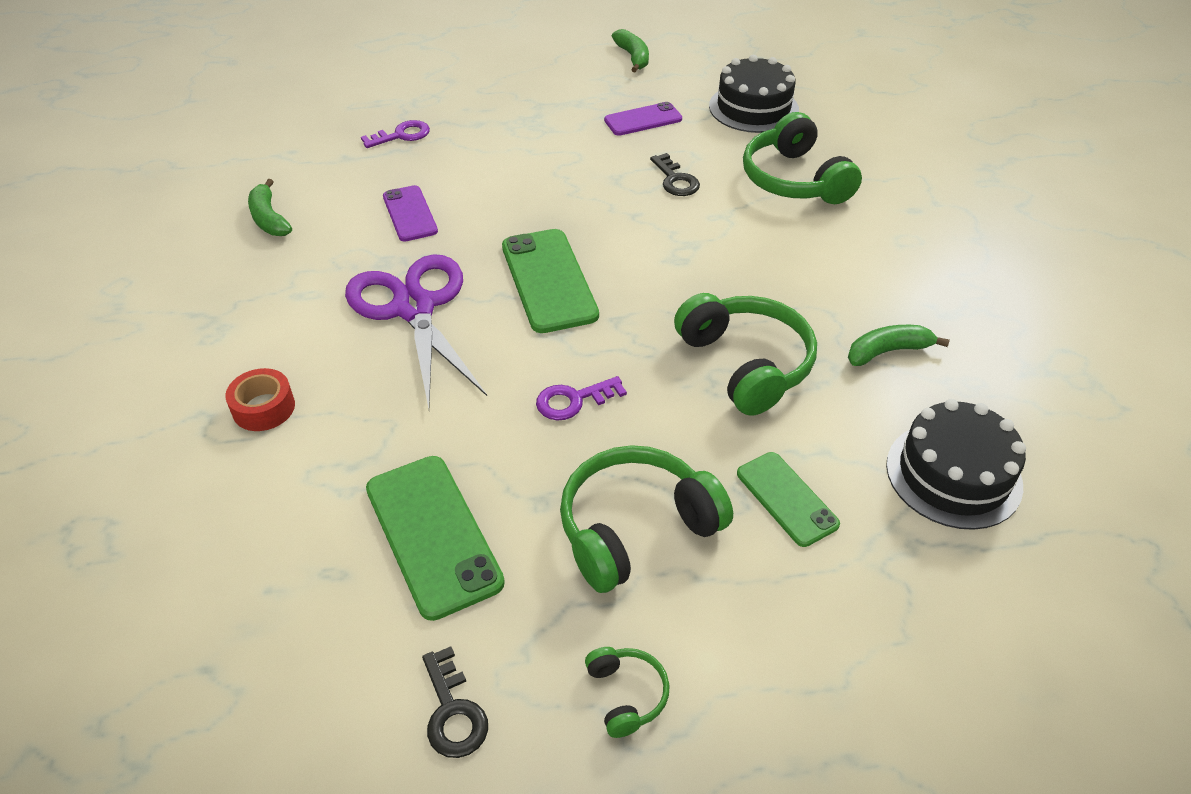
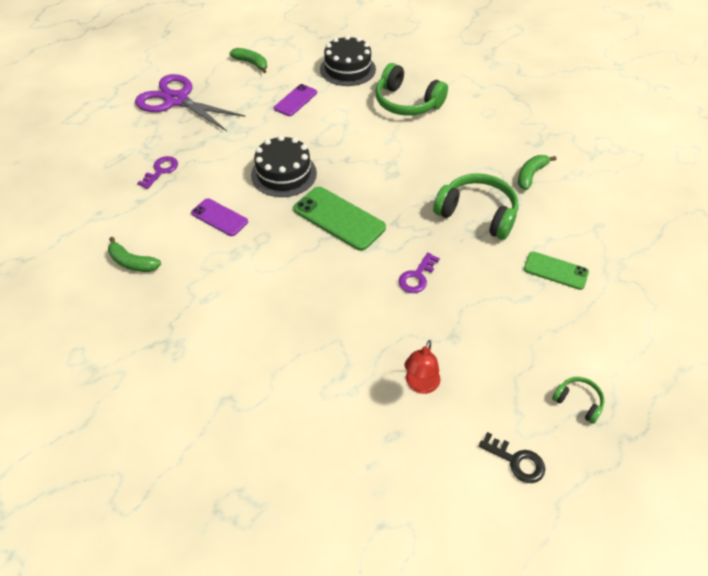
camera: 35 degrees left, 5 degrees up
red tape [225,368,295,431] -> none
purple scissors [345,254,487,409] -> purple scissors moved to [135,74,246,131]
green phone [366,456,505,621] -> red lamp [404,340,440,394]
green headphones [560,445,733,593] -> none
black key [650,153,700,196] -> none
black cake [886,399,1026,530] -> black cake moved to [251,135,317,197]

